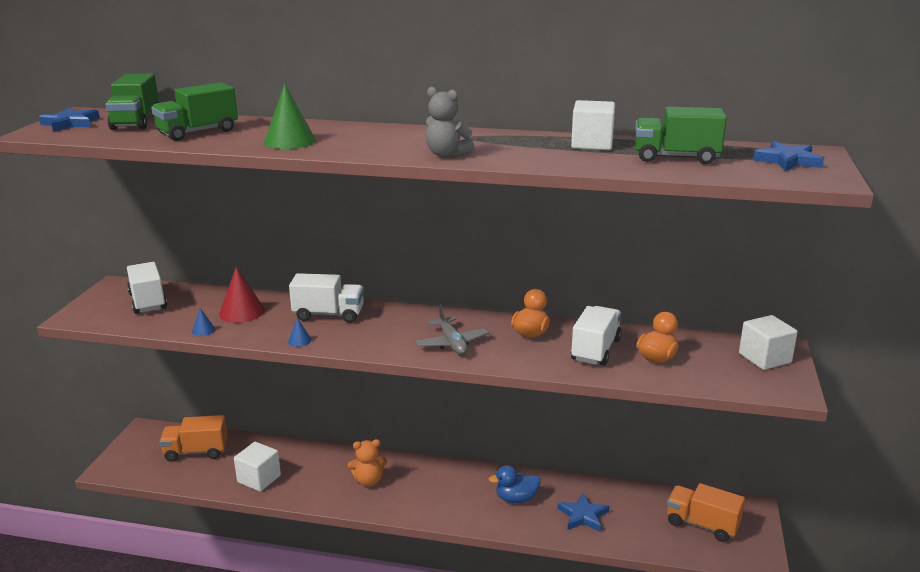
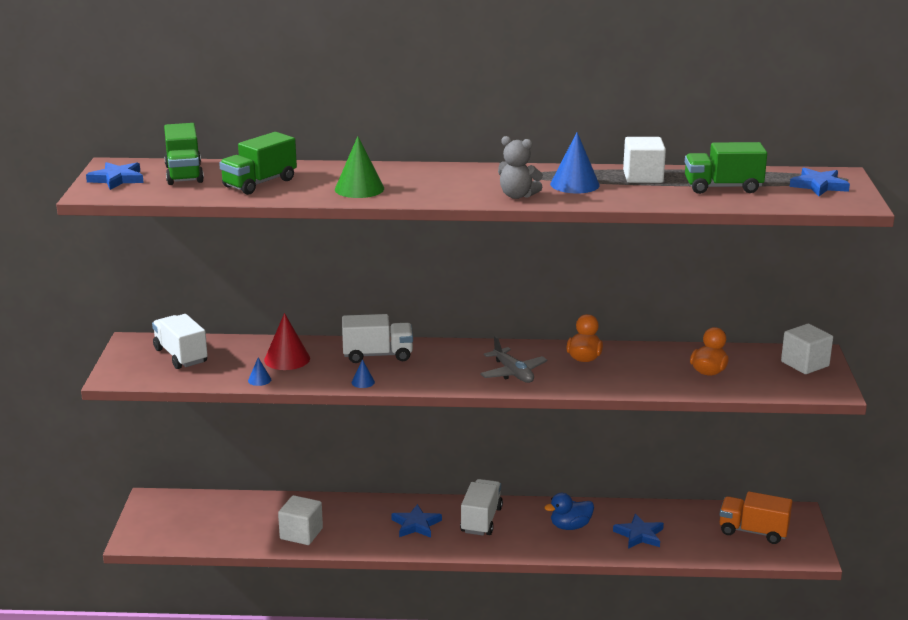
camera: 10 degrees left, 0 degrees up
orange truck [159,415,228,462] -> none
orange teddy bear [348,439,387,487] -> blue star [391,504,442,538]
white truck [571,306,622,366] -> white truck moved to [460,479,503,536]
none -> blue cone [550,132,600,193]

